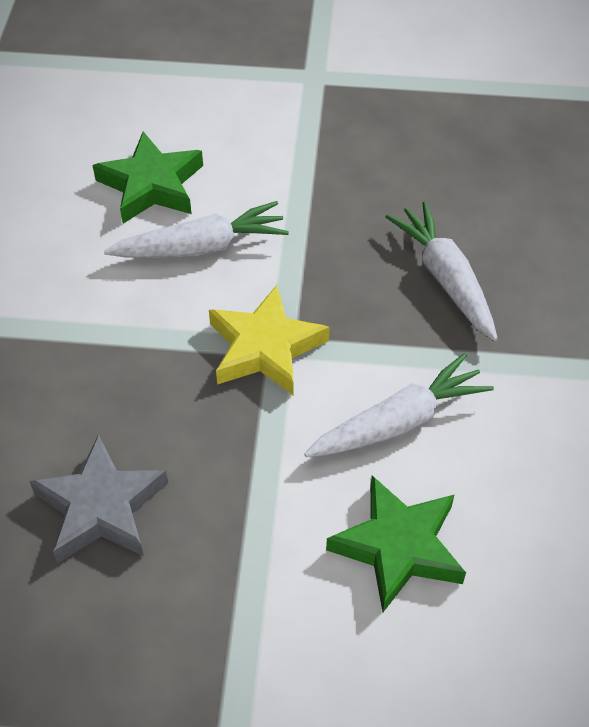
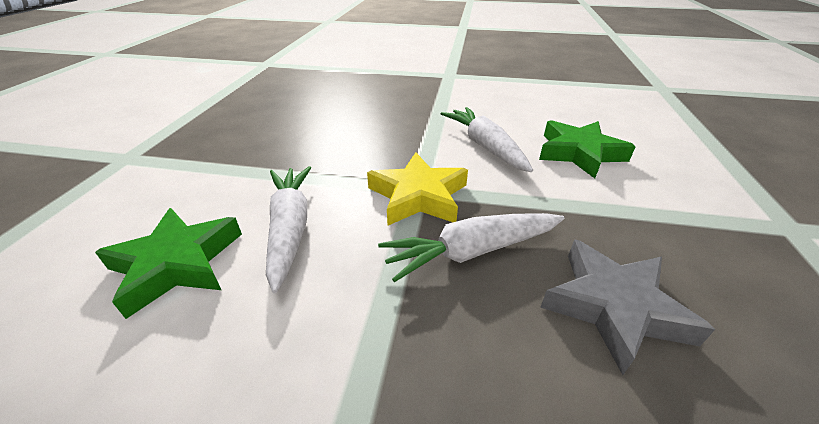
camera: 85 degrees left, 15 degrees down
white carrot [386,202,498,341] -> white carrot moved to [378,213,564,282]

